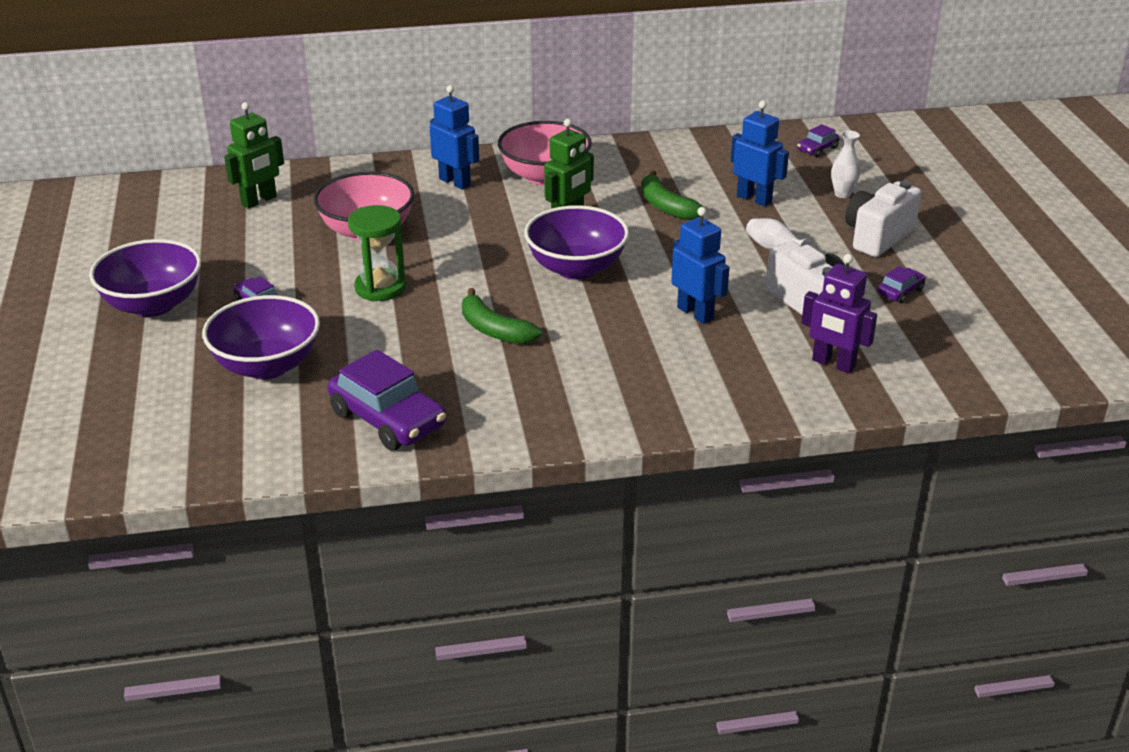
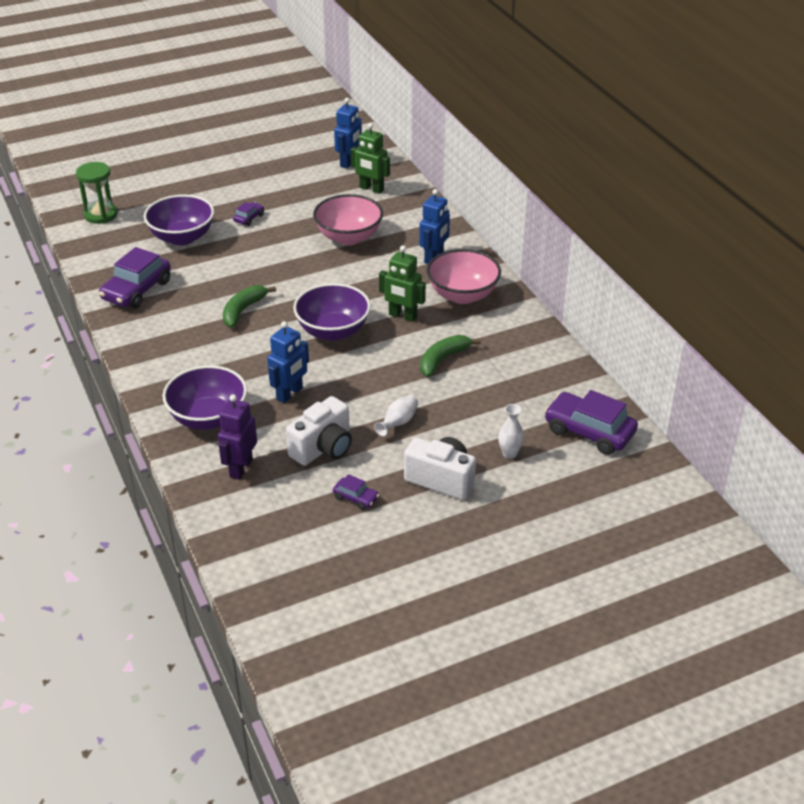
camera: 75 degrees right, 5 degrees up
purple bowl [89,239,201,317] -> purple bowl moved to [162,365,247,430]
green hourglass [348,205,406,301] -> green hourglass moved to [76,162,118,224]
blue robot [731,101,789,206] -> blue robot moved to [334,98,362,169]
purple car [797,124,840,157] -> purple car [545,390,638,455], size x2.07

